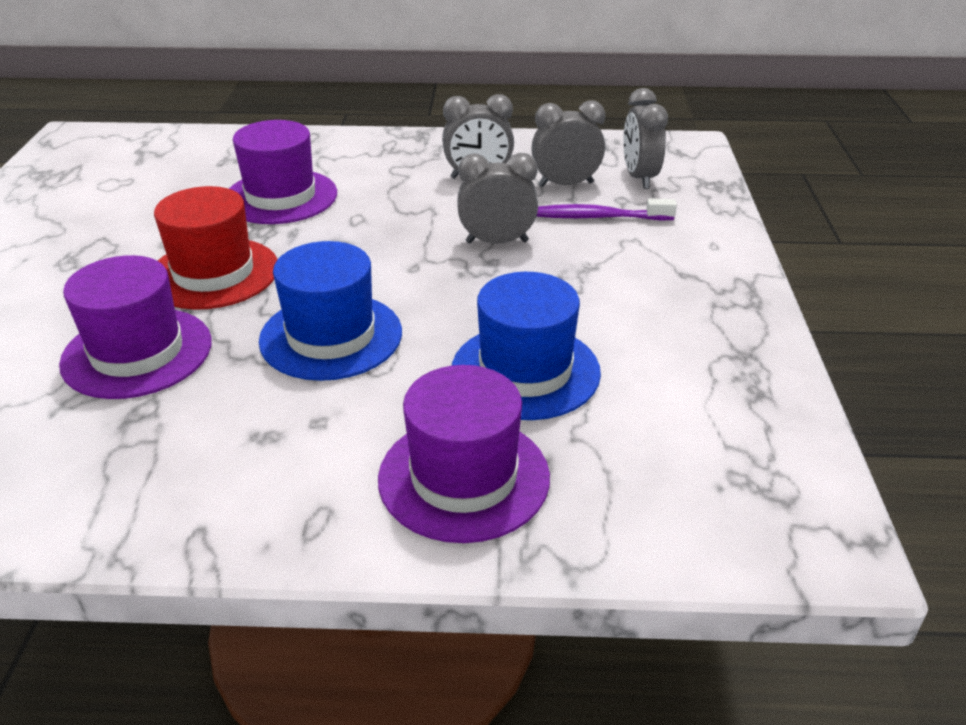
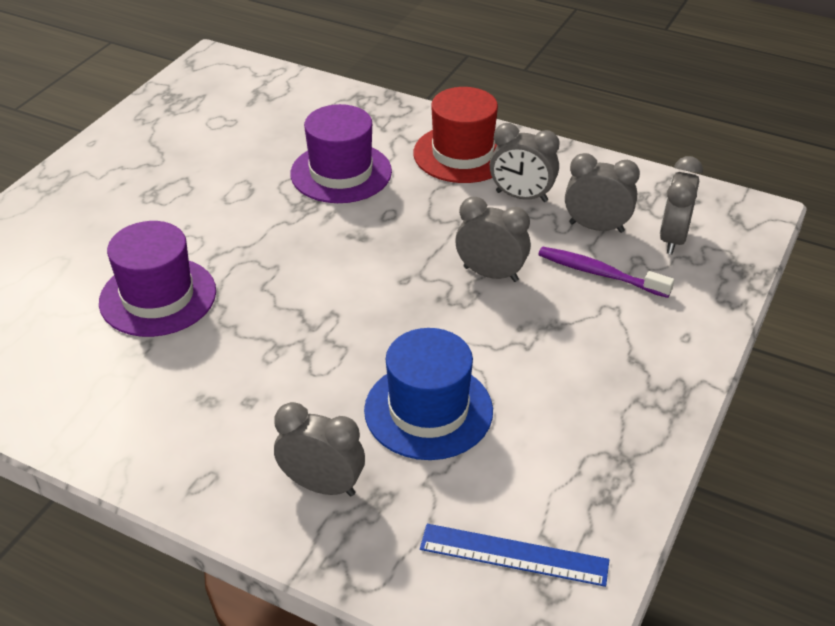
camera: 25 degrees right, 5 degrees up
red hat [154,186,278,310] -> red hat moved to [414,87,498,183]
blue hat [259,241,402,381] -> none
purple hat [378,365,550,543] -> grey clock [274,402,365,496]
none -> blue ruler [420,524,609,587]

